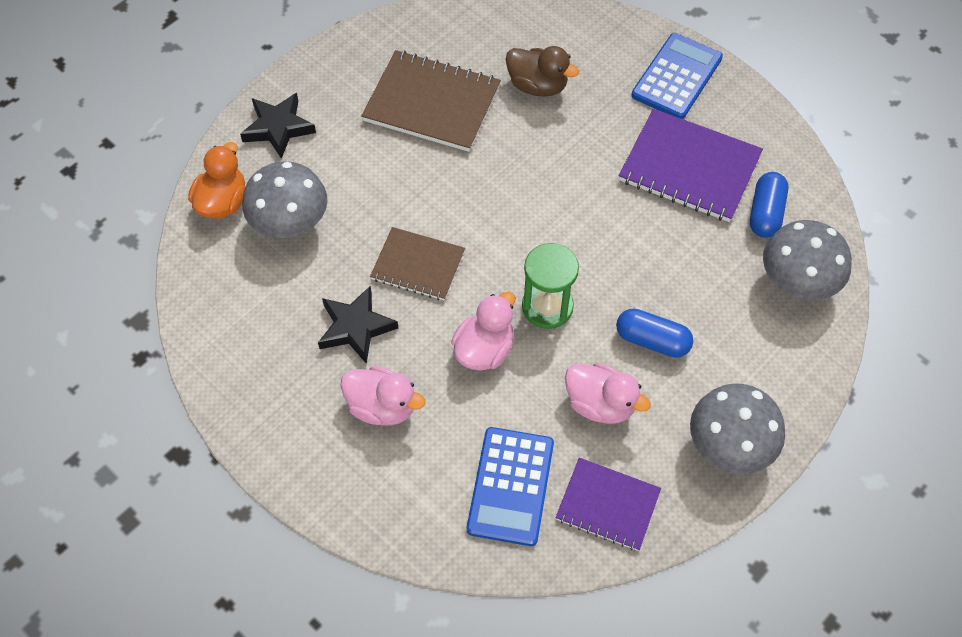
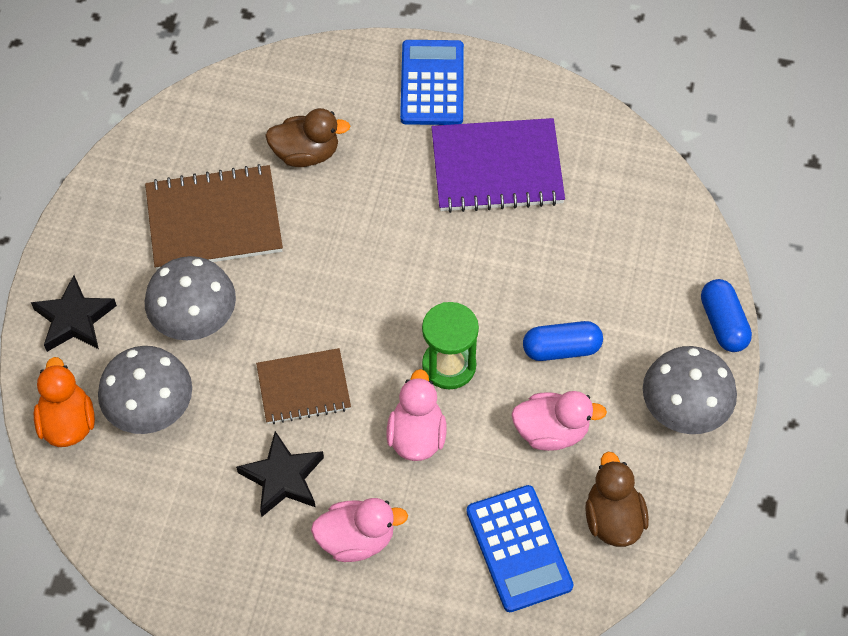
camera: 30 degrees left, 0 degrees up
purple notebook [556,457,661,551] -> brown duck [585,452,649,547]
blue capsule [750,172,788,238] -> blue capsule moved to [701,279,752,352]
grey mushroom [763,220,852,300] -> grey mushroom moved to [145,256,236,340]

